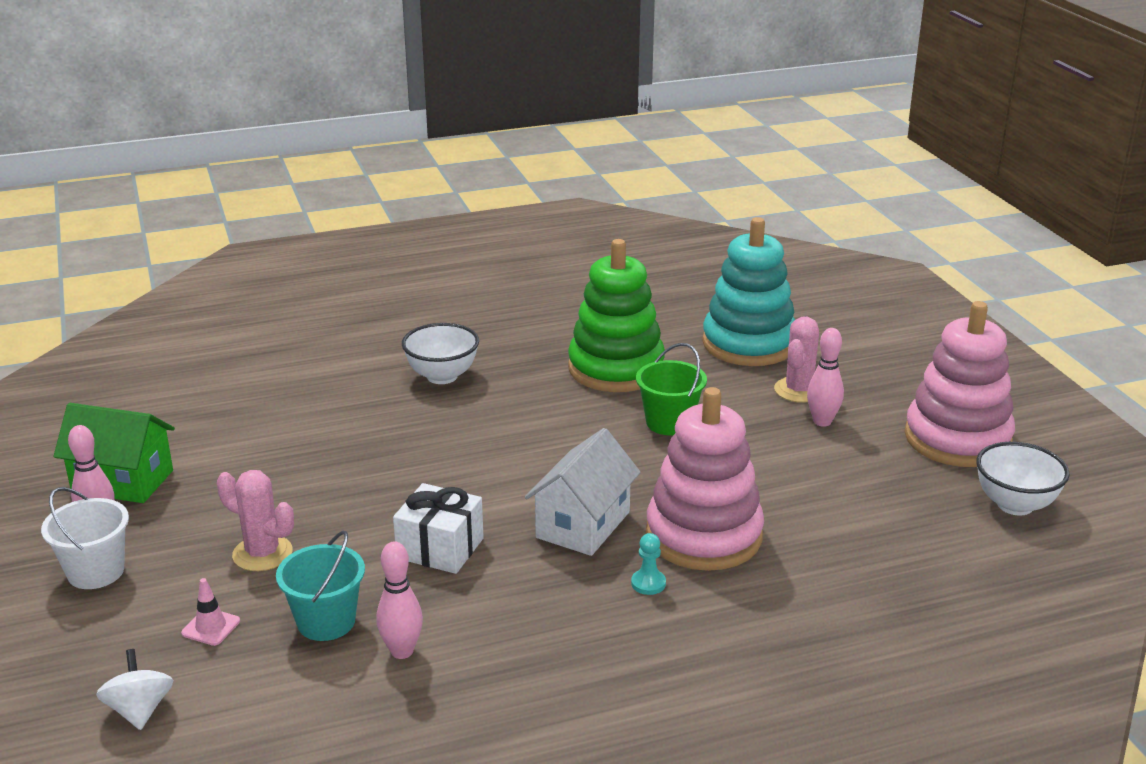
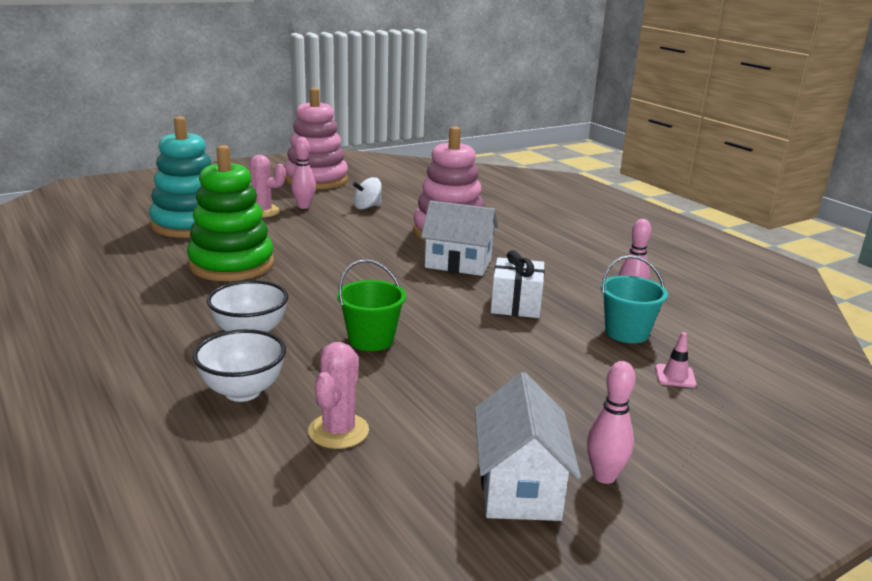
camera: 105 degrees left, 5 degrees down
white bucket [41,487,129,589] -> none
green house [53,403,175,503] -> white house [475,372,581,521]
white spinning top [96,649,173,730] -> white spinning top moved to [352,177,382,210]
pink cactus [217,470,294,571] -> pink cactus moved to [308,342,369,449]
turquoise pawn [631,533,666,595] -> none
green bucket [636,343,707,435] -> green bucket moved to [337,259,406,351]
white bowl [976,442,1070,516] -> white bowl moved to [193,329,286,402]

